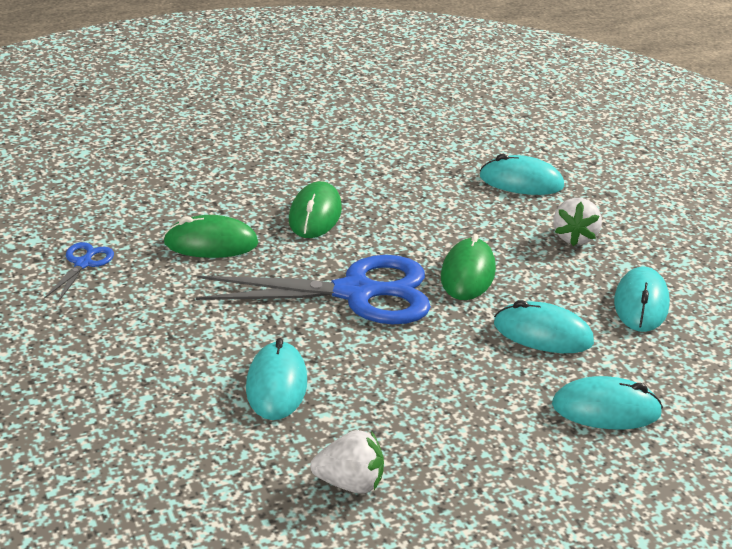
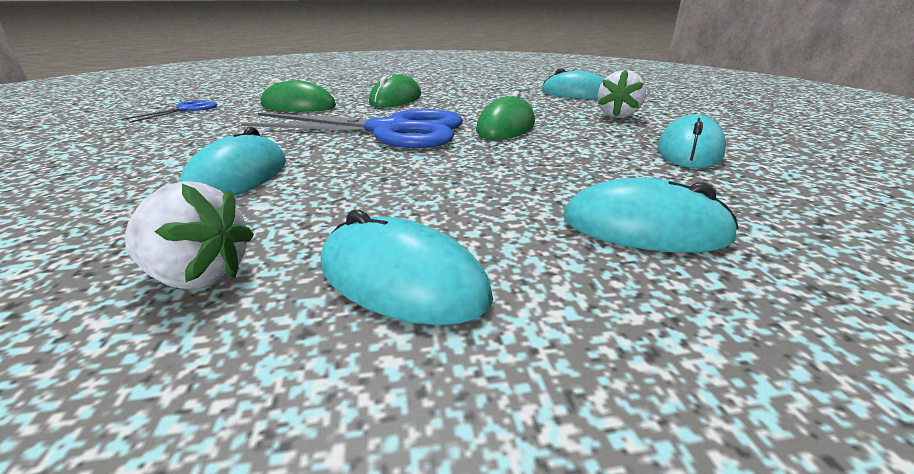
camera: 15 degrees right, 5 degrees down
turquoise mouse [494,300,594,353] -> turquoise mouse moved to [321,210,493,325]

